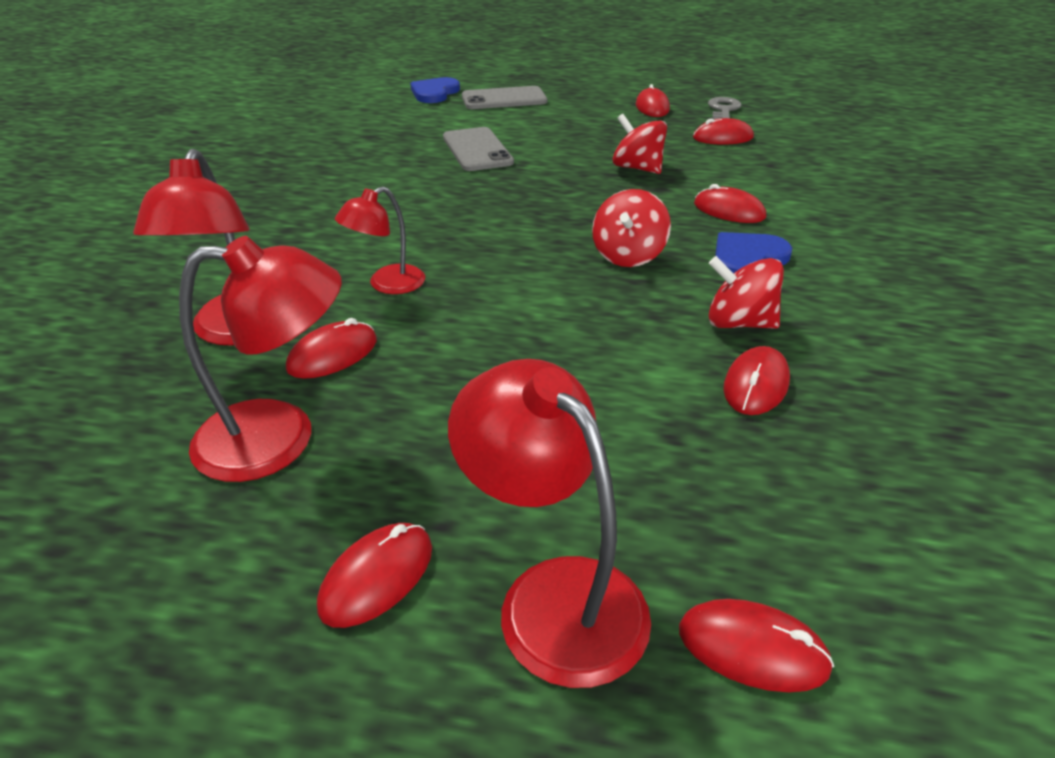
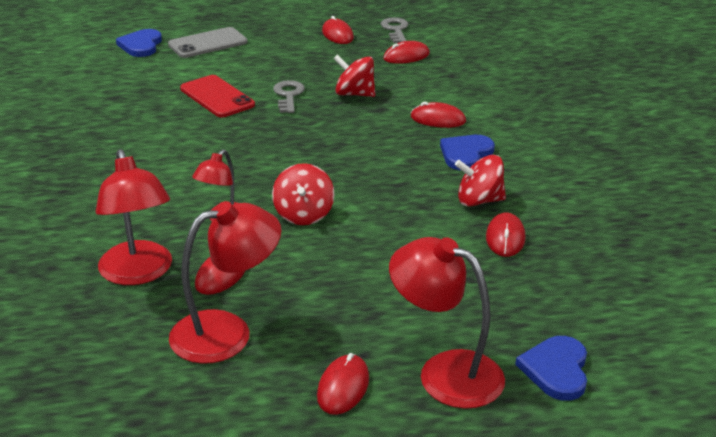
camera: 20 degrees left, 5 degrees down
grey phone [443,127,514,171] -> red phone [180,75,255,117]
red spinning top [592,189,671,267] -> red spinning top moved to [272,163,334,225]
red mouse [679,599,834,692] -> blue heart [515,336,587,401]
none -> grey key [273,80,305,113]

